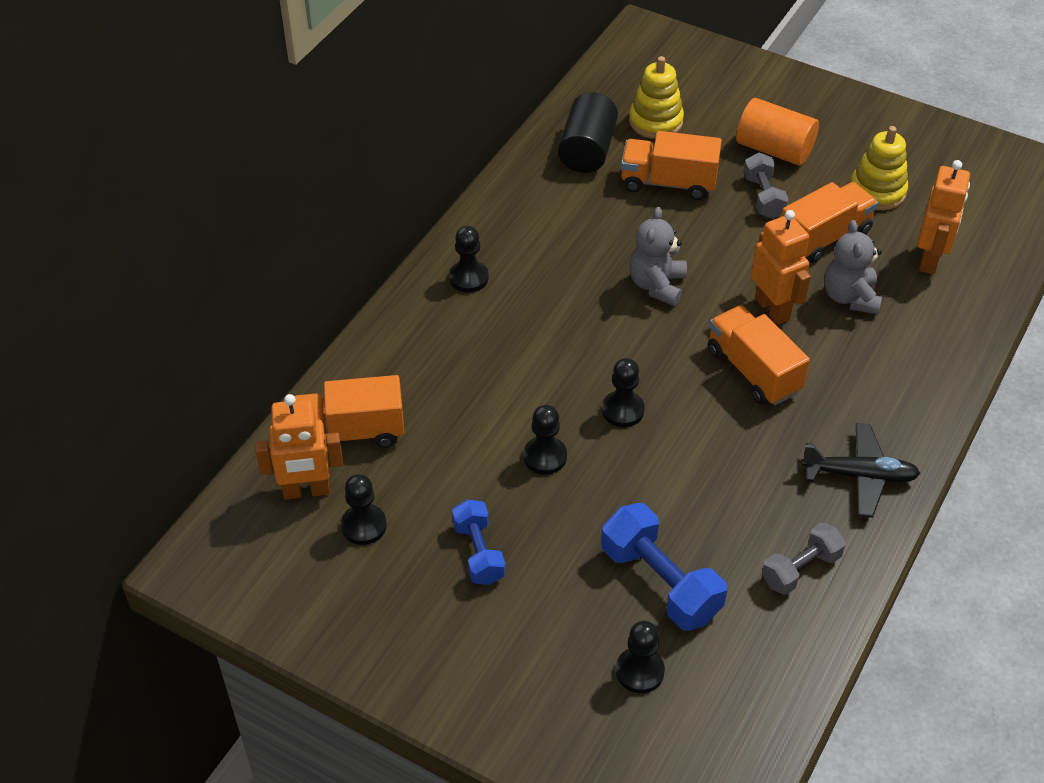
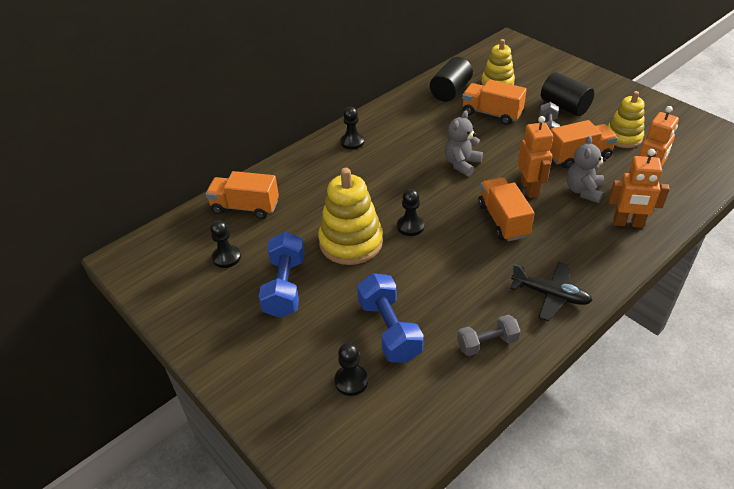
camera: 20 degrees right, 5 degrees down
orange robot [255,394,343,500] -> orange robot moved to [608,149,670,228]
blue dumbbell [452,500,505,585] -> blue dumbbell [259,232,305,318], size x1.57
black pawn [523,405,567,475] -> yellow stacking toy [318,168,383,265]
orange cylinder [736,98,819,165] -> black cylinder [541,72,594,116]

